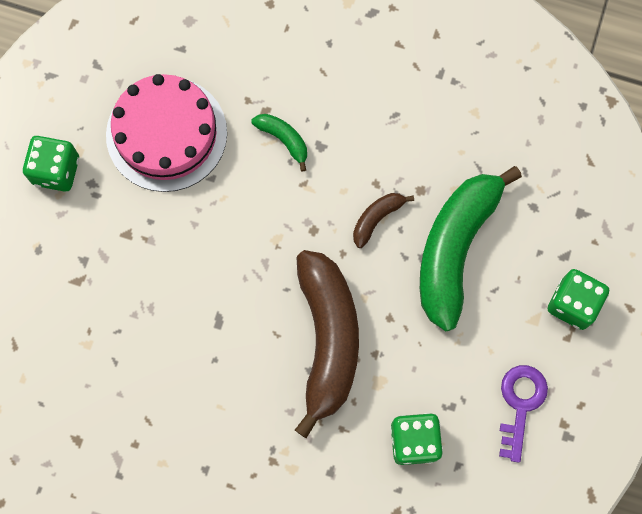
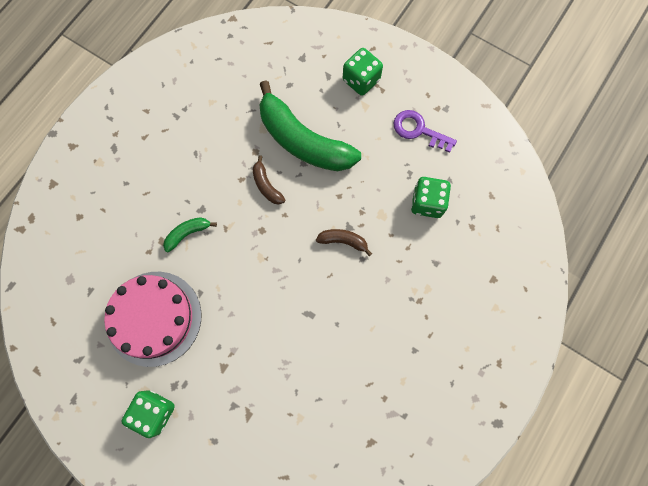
camera: 75 degrees left, 0 degrees up
brown banana [295,250,359,438] -> brown banana [316,229,372,256], size x0.43

